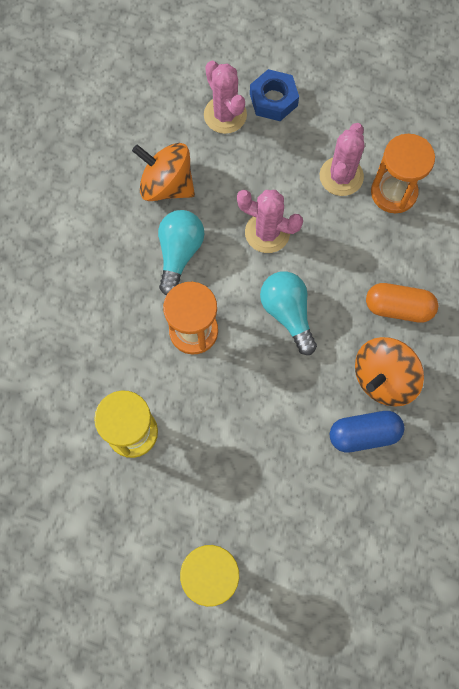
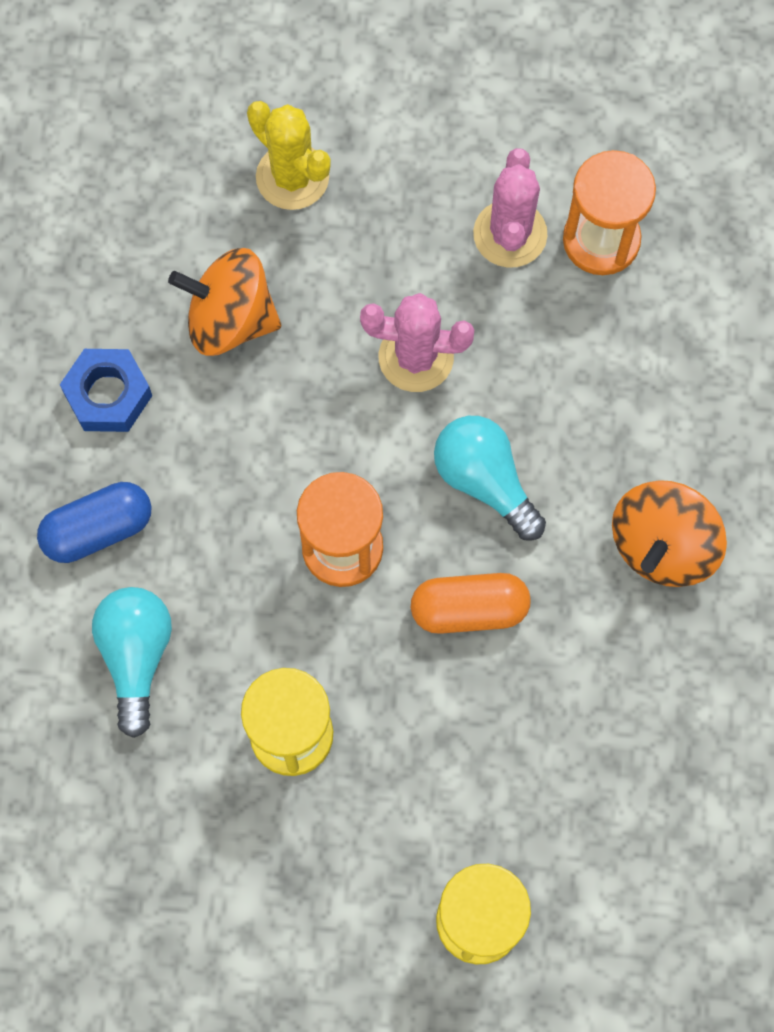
camera: 15 degrees left, 0 degrees up
turquoise light bulb [158,210,204,296] -> turquoise light bulb moved to [92,587,172,738]
pink cactus [204,61,247,134] -> yellow cactus [247,101,331,210]
blue nut [250,69,299,121] -> blue nut moved to [60,349,152,432]
blue capsule [330,411,404,452] -> blue capsule moved to [37,482,152,563]
orange capsule [366,283,438,323] -> orange capsule moved to [411,573,531,634]

